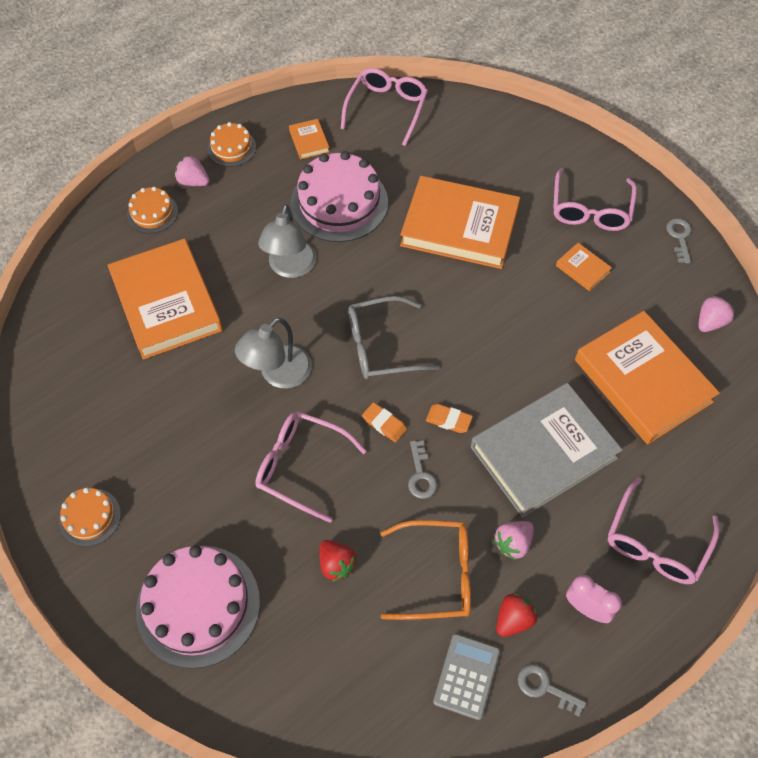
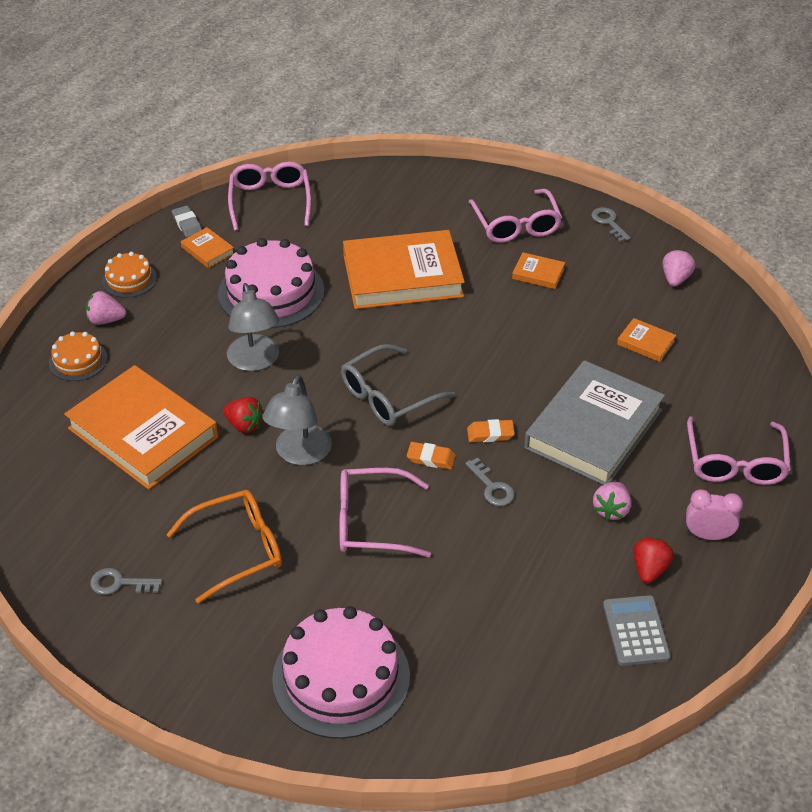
camera: 25 degrees left, 15 degrees down
orange cake [59,487,121,547] -> none
red strawberry [319,540,357,582] -> red strawberry moved to [223,397,264,433]
orange glasses [380,520,471,620] -> orange glasses moved to [166,490,282,603]
grey key [518,664,586,716] -> grey key moved to [90,568,162,595]
orange book [575,311,720,444] -> orange book [617,318,676,362], size x0.41
none -> grey eraser [172,205,202,237]

